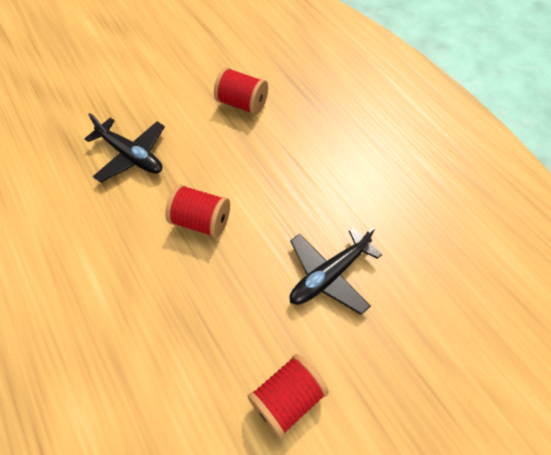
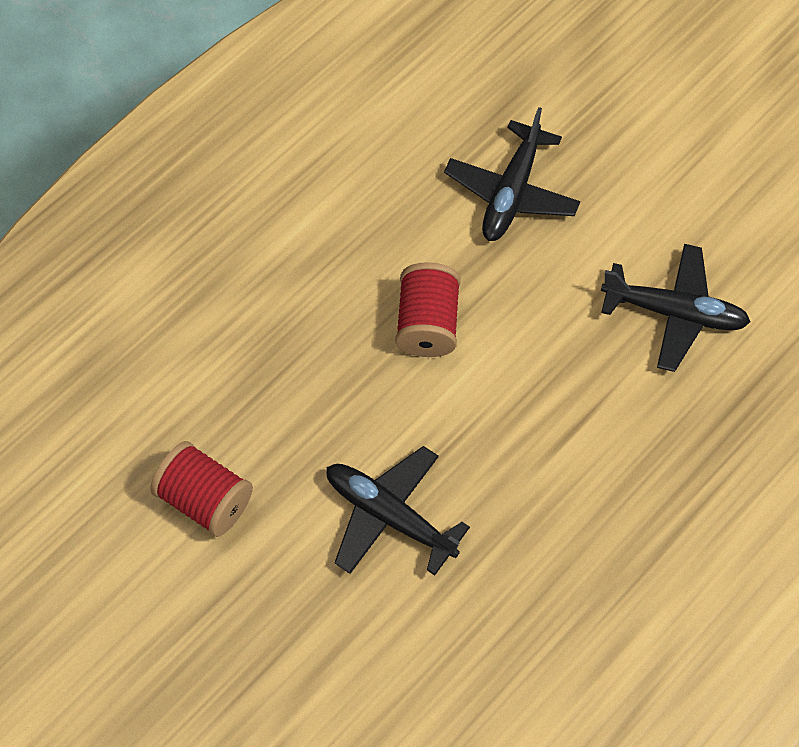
camera: 75 degrees right, 5 degrees up
red spool [214,67,268,115] -> black plane [601,244,750,372]

